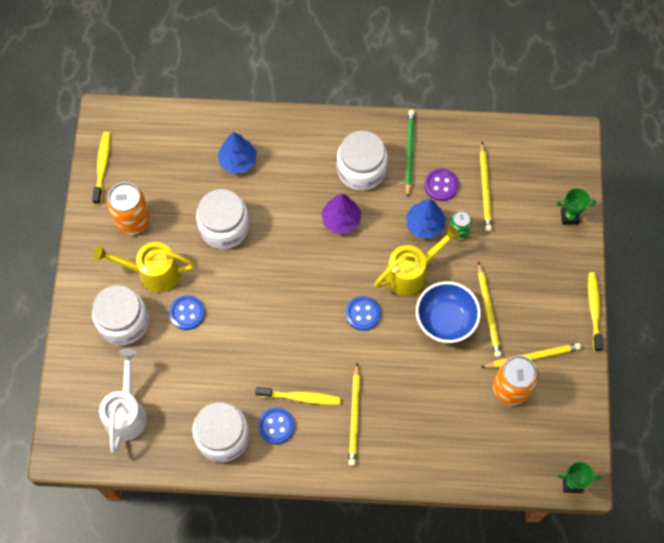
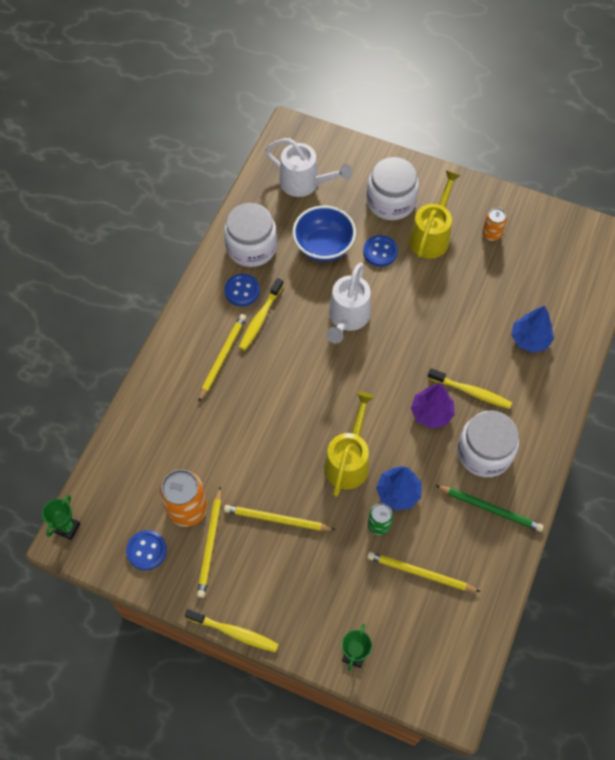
camera: 110 degrees right, 5 degrees down
yellow toothbrush [92,132,110,204] -> yellow toothbrush moved to [428,368,512,409]
orange can [107,182,151,235] -> orange can [482,208,507,241], size x0.56
white jar [196,189,249,249] -> none
blue button [346,296,381,331] -> blue button moved to [126,530,167,570]
yellow pencil [349,363,360,466] -> yellow pencil turned 90 degrees clockwise [198,314,246,402]
yellow watering can [374,225,460,296] -> yellow watering can turned 150 degrees counterclockwise [324,391,374,497]
blue bowl [416,281,481,343] -> blue bowl moved to [293,206,356,262]
purple button [424,169,459,201] -> none
none -> white watering can [326,263,371,344]

